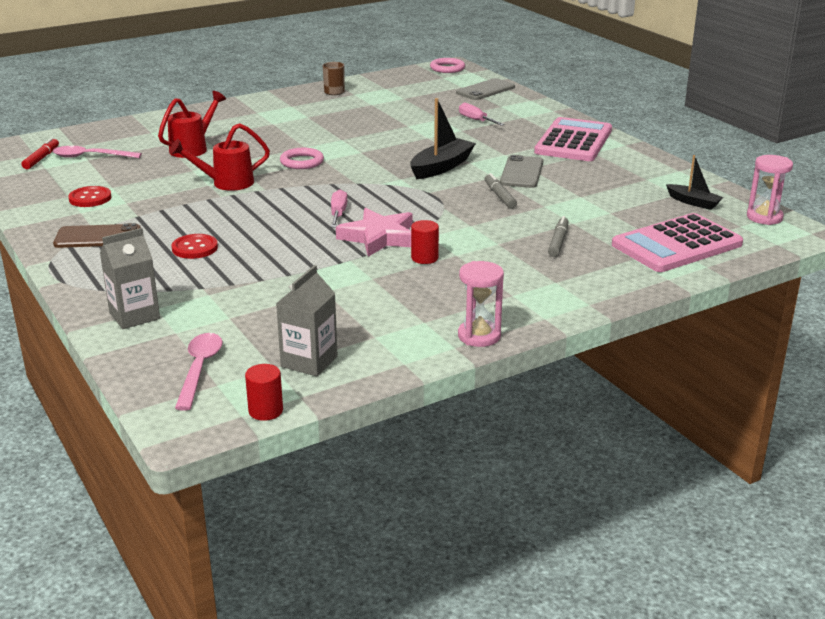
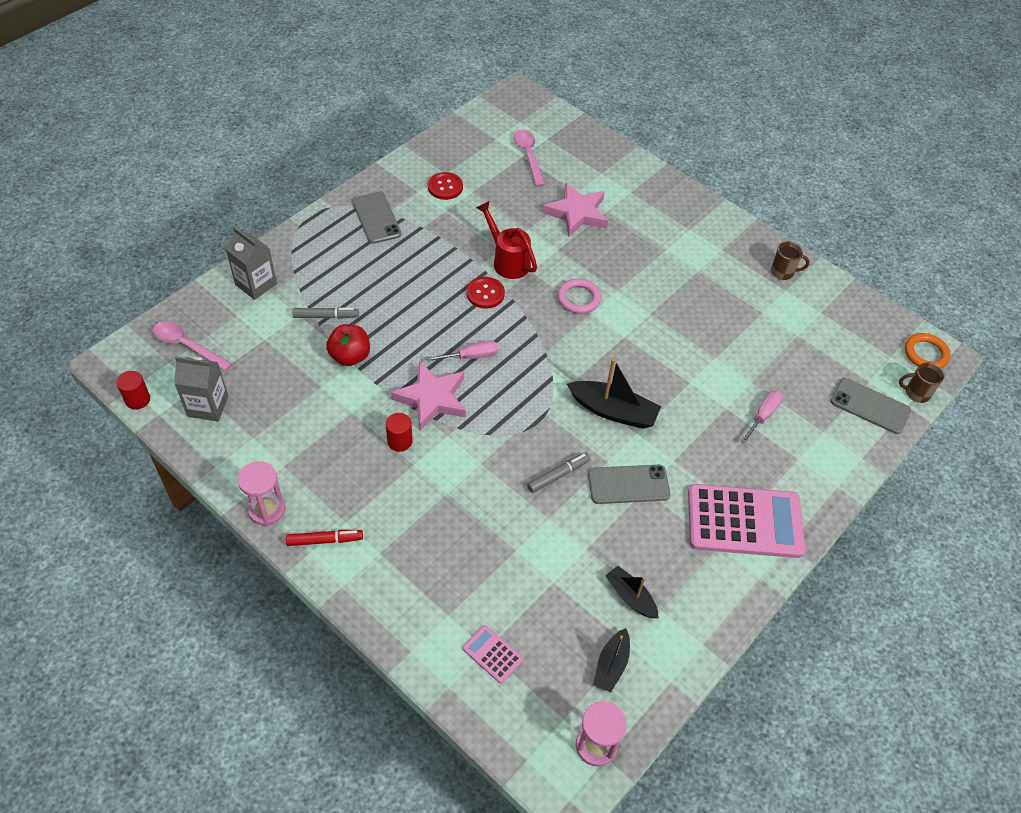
camera: 70 degrees right, 25 degrees up
red marker [22,138,59,169] -> red marker moved to [286,530,363,546]
brown phone [53,223,141,248] -> grey phone [352,192,401,244]
red watering can [158,91,226,158] -> pink star [542,182,608,237]
red button [172,234,218,259] -> red button moved to [467,277,505,309]
pink spoon [175,333,223,411] -> pink spoon turned 135 degrees counterclockwise [153,321,232,371]
pink ring [430,58,465,73] -> orange ring [905,333,951,368]
grey marker [548,216,569,257] -> grey marker moved to [293,307,359,319]
pink calculator [612,213,743,272] -> pink calculator [462,625,523,683], size x0.44
none -> red apple [326,324,370,366]
none -> black boat [605,566,659,618]
none -> brown mug [899,362,944,403]

